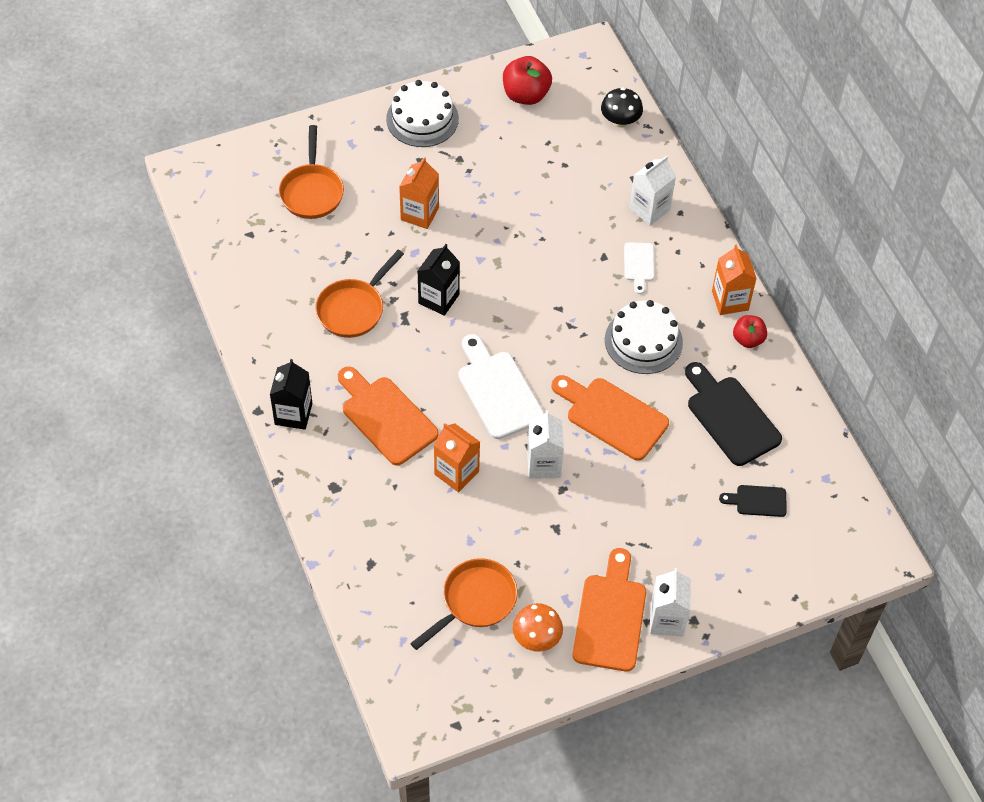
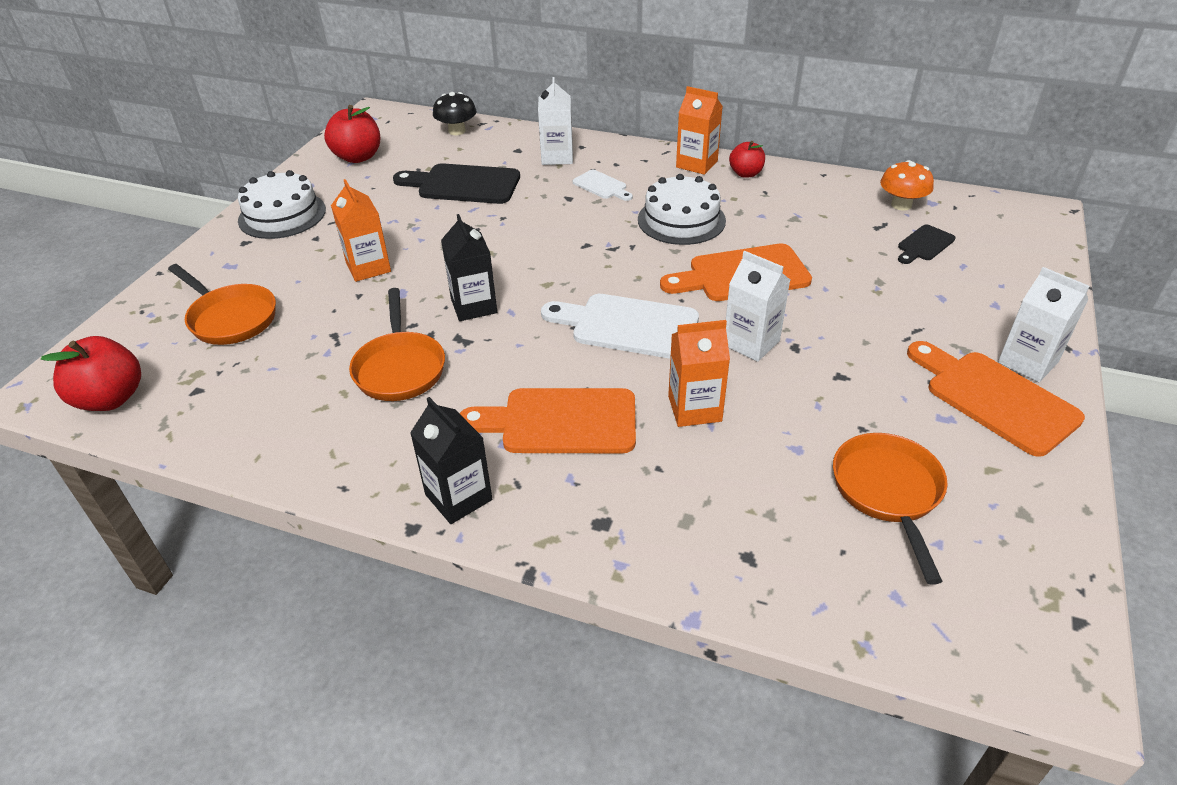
camera: 45 degrees left, 15 degrees down
orange mushroom [513,603,563,652] -> orange mushroom moved to [880,160,934,211]
black cutting board [685,362,782,466] -> black cutting board moved to [393,163,520,204]
none -> red apple [41,336,141,411]

